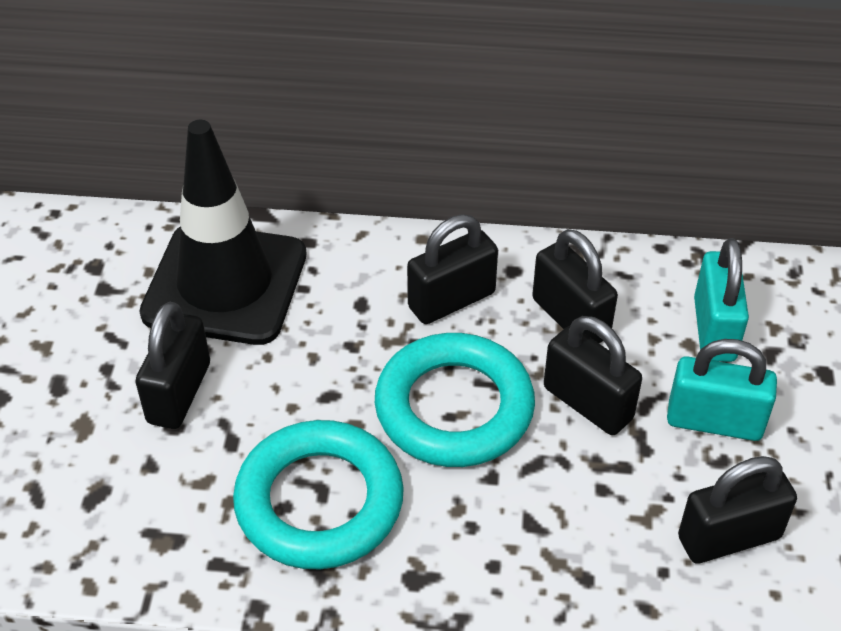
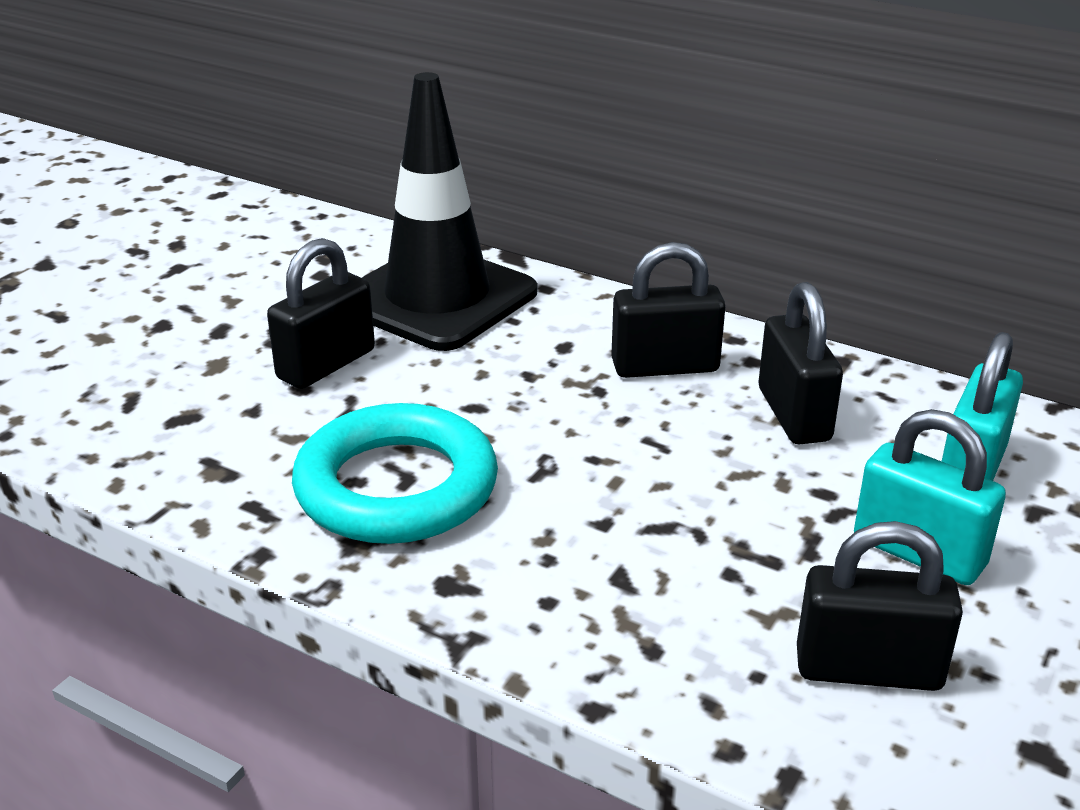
camera: 25 degrees right, 15 degrees down
turquoise ring [375,333,535,467] -> none
black padlock [544,316,642,435] -> none

